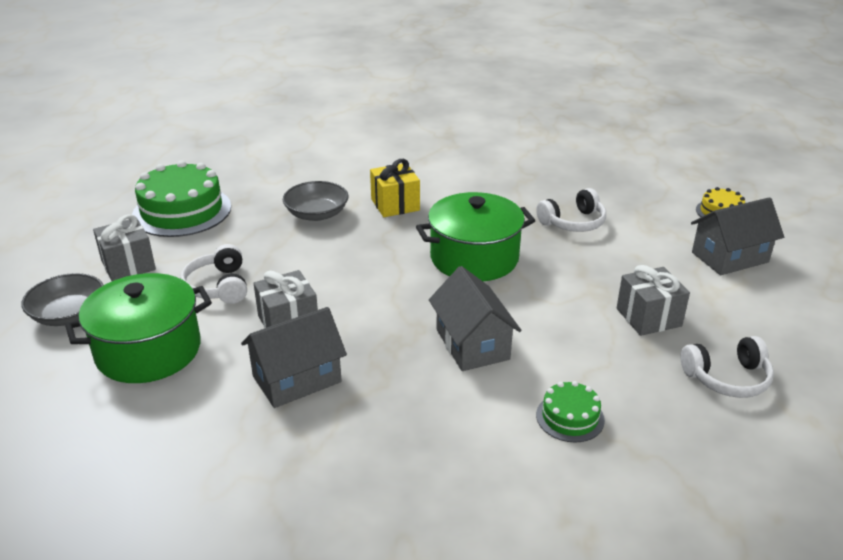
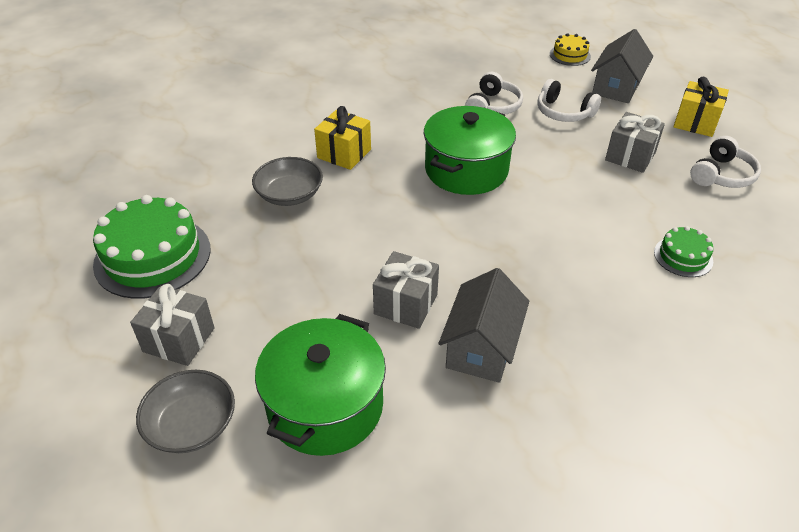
camera: 40 degrees left, 10 degrees up
white headphones [180,244,247,304] -> white headphones moved to [537,79,601,122]
grey house [429,266,522,371] -> none
none -> yellow gift [673,77,729,137]

